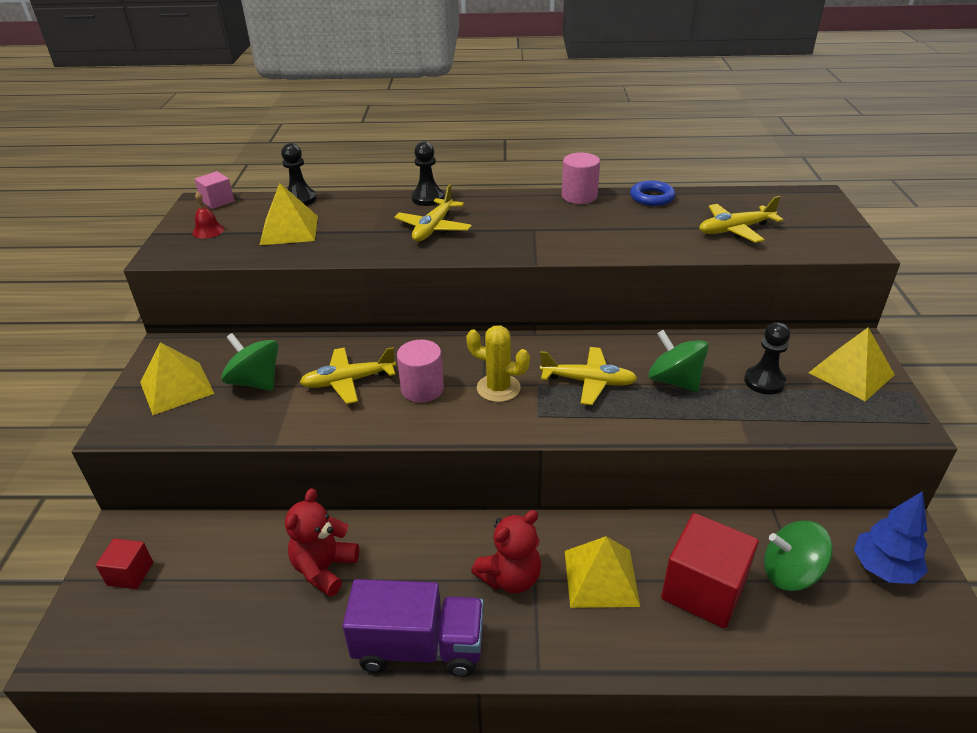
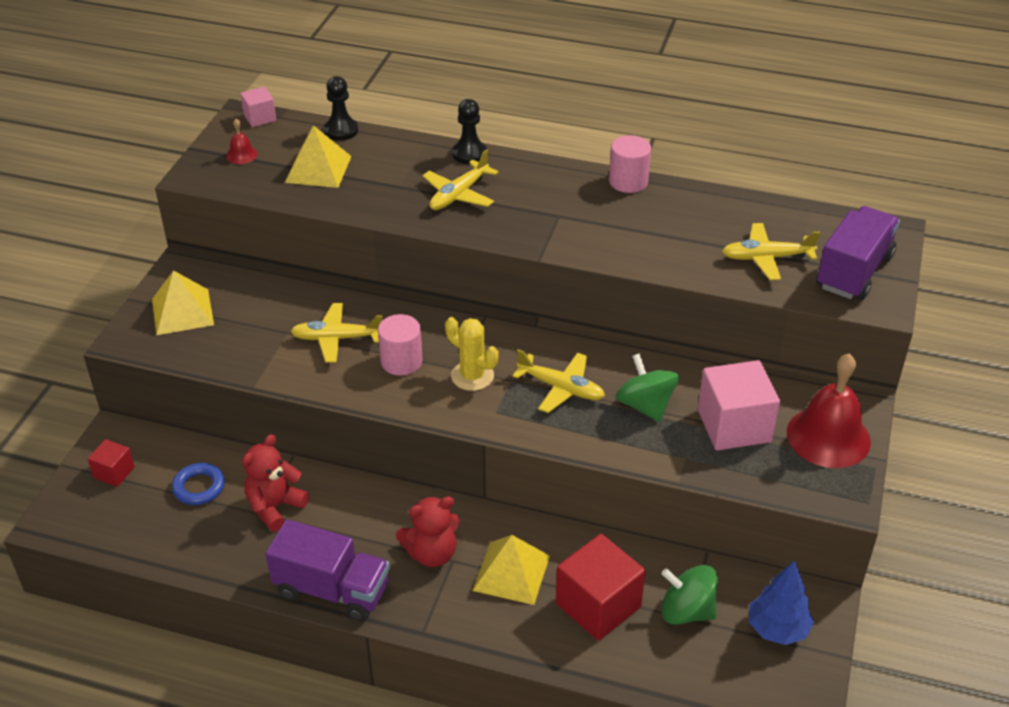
camera: 15 degrees right, 5 degrees up
green spinning top [221,333,279,391] -> none
blue ring [630,180,675,206] -> blue ring moved to [172,463,225,505]
black pawn [744,322,790,395] -> pink cube [698,360,780,451]
yellow pyramid [809,328,895,401] -> red bell [787,354,871,468]
none -> purple truck [816,206,900,300]

